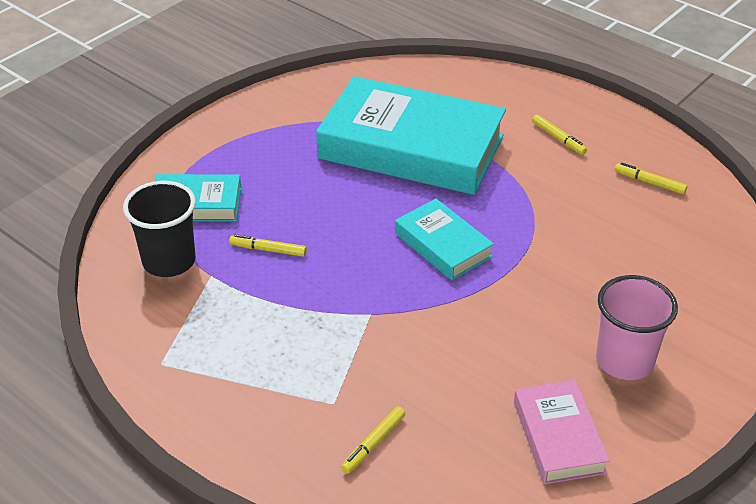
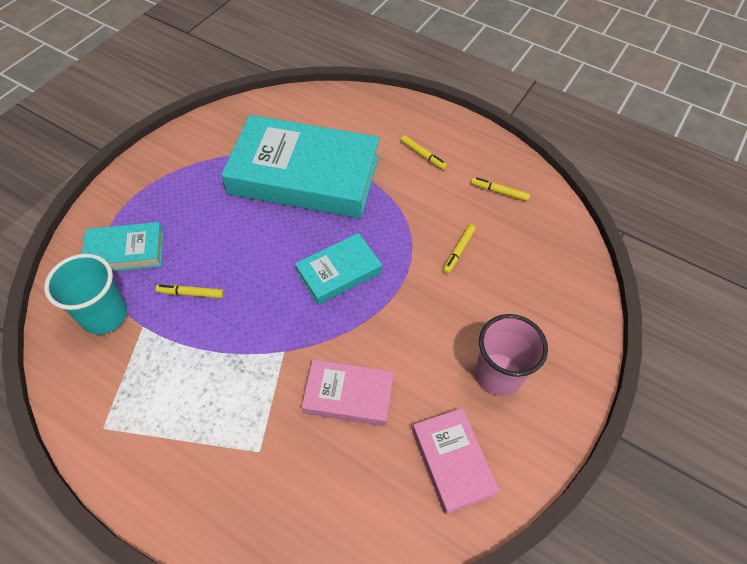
camera: 10 degrees left, 15 degrees up
black cup [123,181,196,277] -> turquoise cup [44,254,127,335]
yellow marker [341,406,405,474] -> yellow marker moved to [443,224,476,274]
turquoise book [395,199,494,280] -> turquoise book turned 75 degrees counterclockwise [295,233,382,305]
none -> pink book [302,359,394,426]

